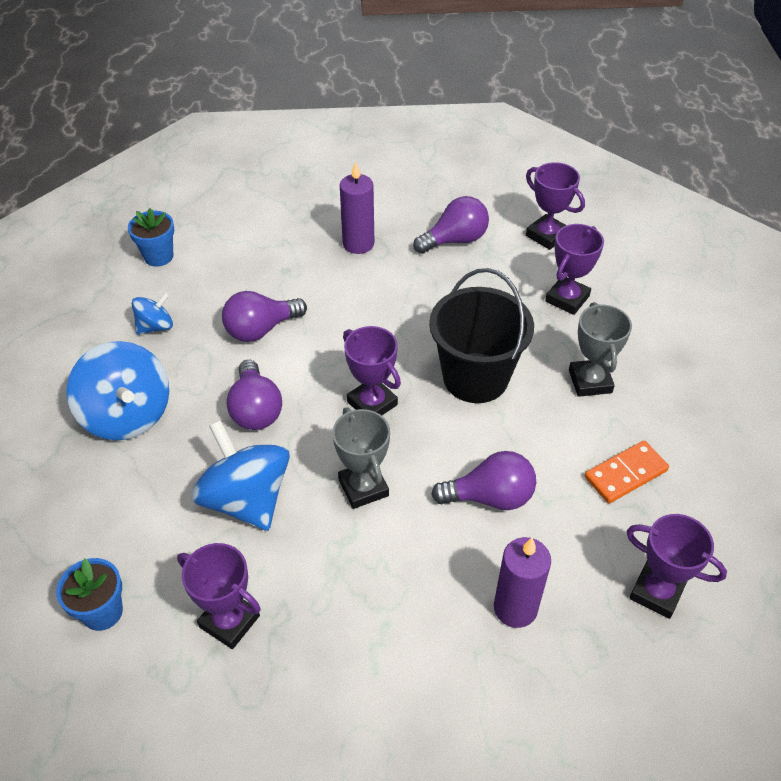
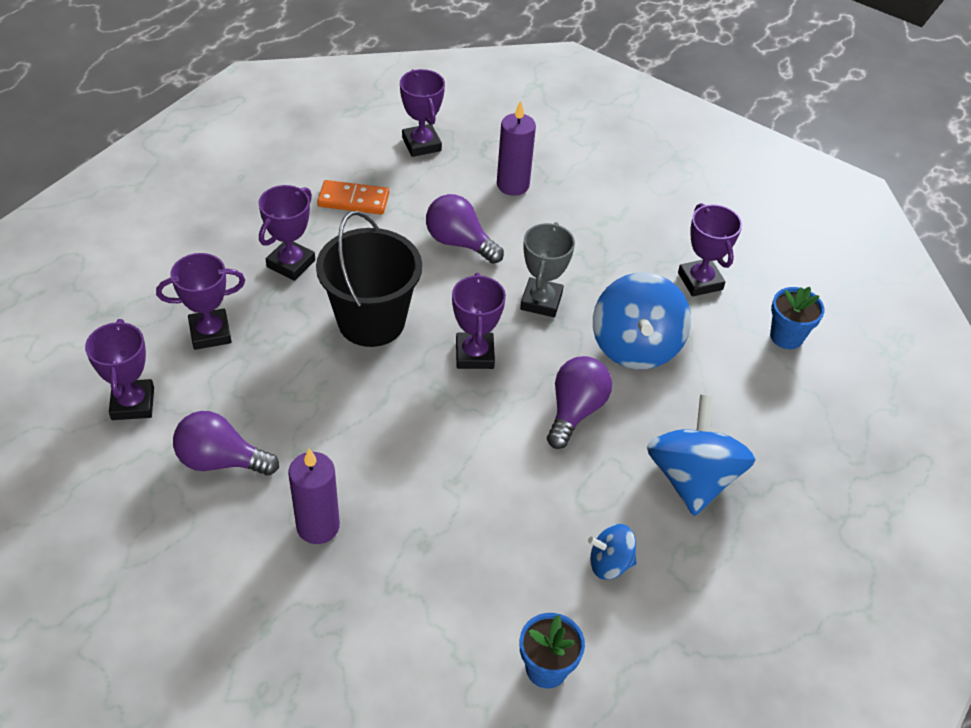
camera: 145 degrees left, 0 degrees up
purple light bulb [222,291,307,342] -> none
grey trophy [569,302,632,397] -> purple trophy [258,185,315,281]

